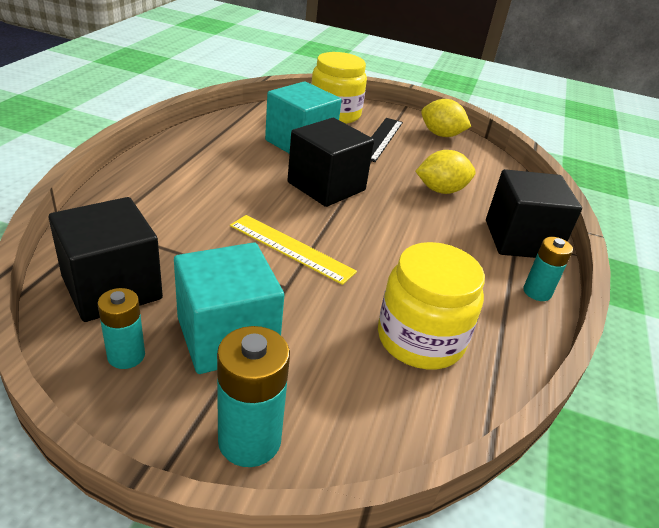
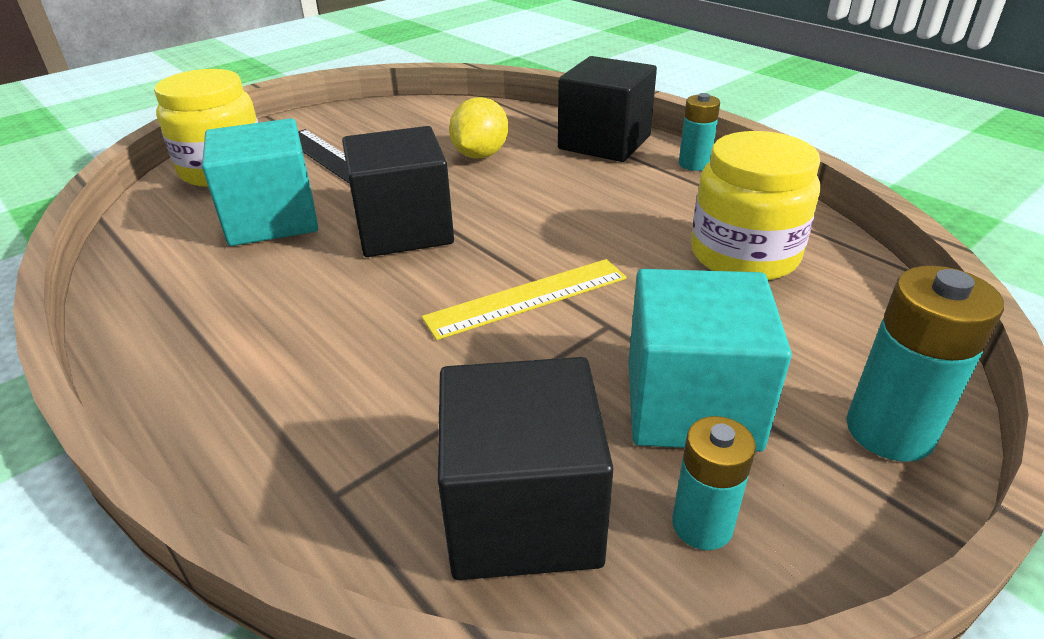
camera: 55 degrees left, 0 degrees up
yellow lemon [421,99,471,137] -> none

